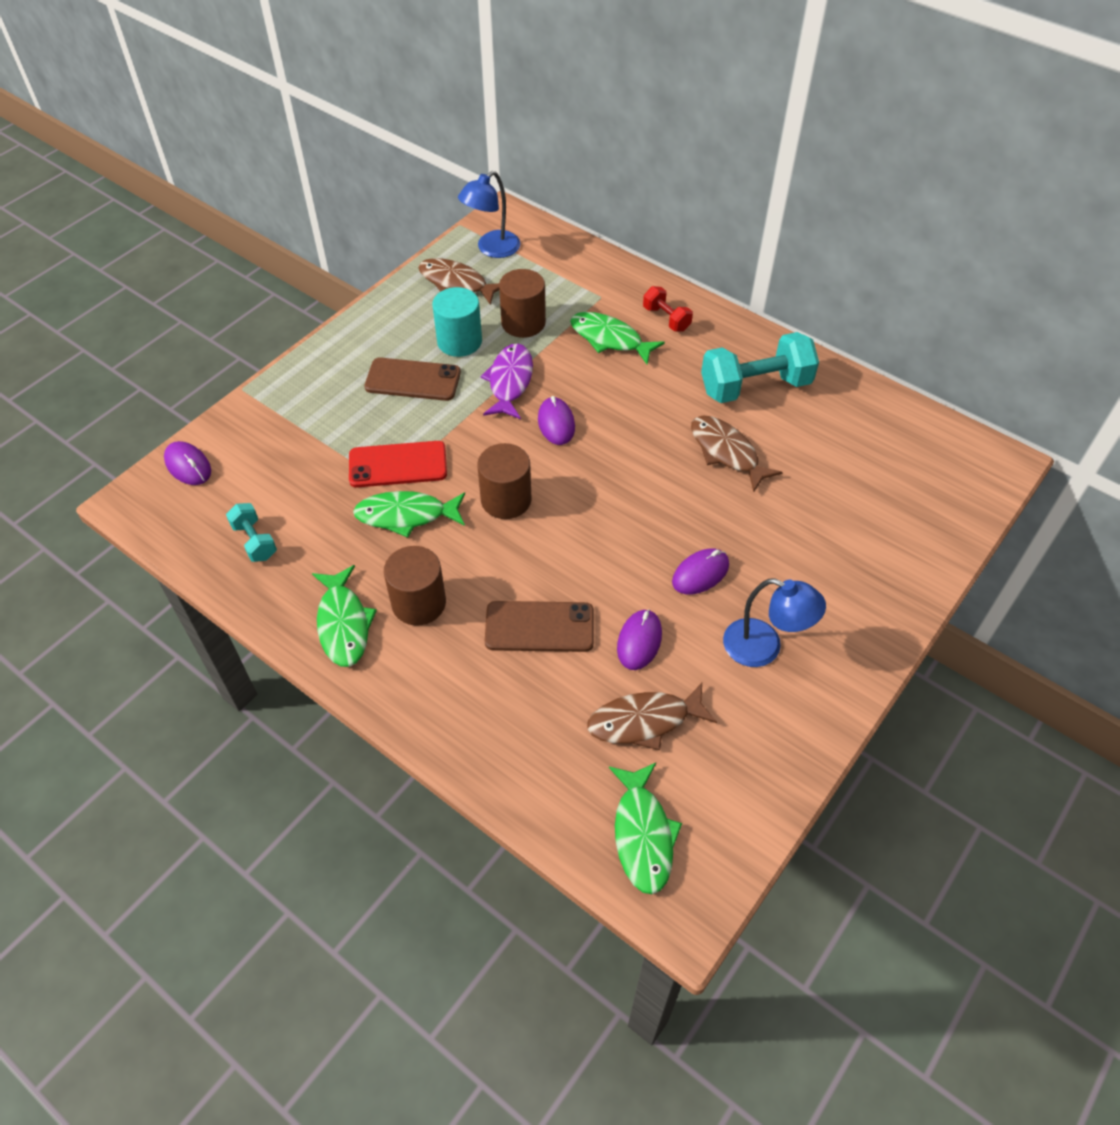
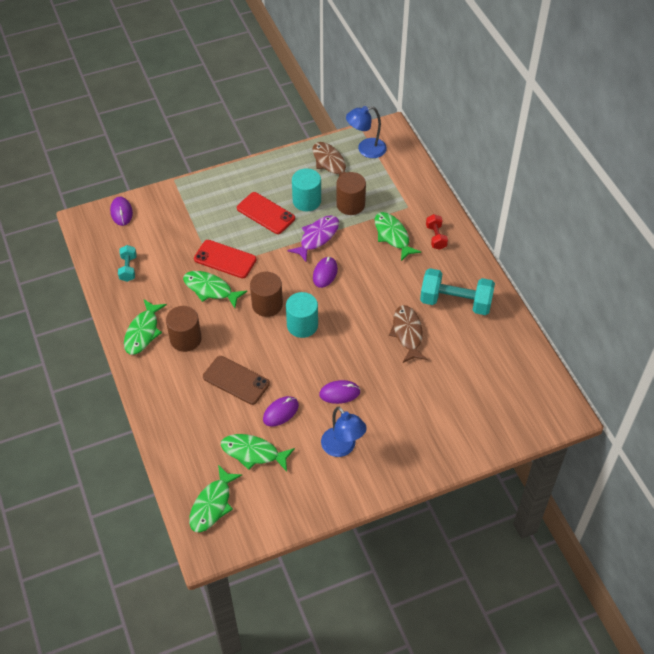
camera: 30 degrees right, 0 degrees up
brown phone [364,357,461,401] -> red phone [237,192,295,234]
brown fish [587,683,717,750] -> green fish [221,434,295,471]
none -> turquoise cylinder [286,292,318,338]

